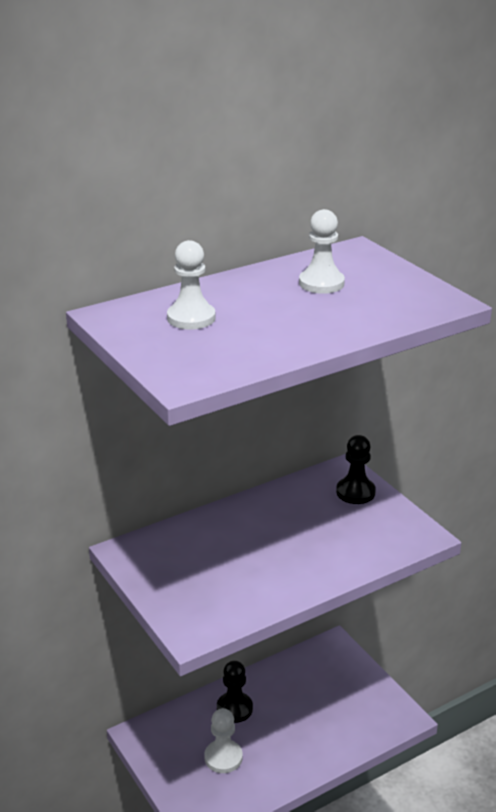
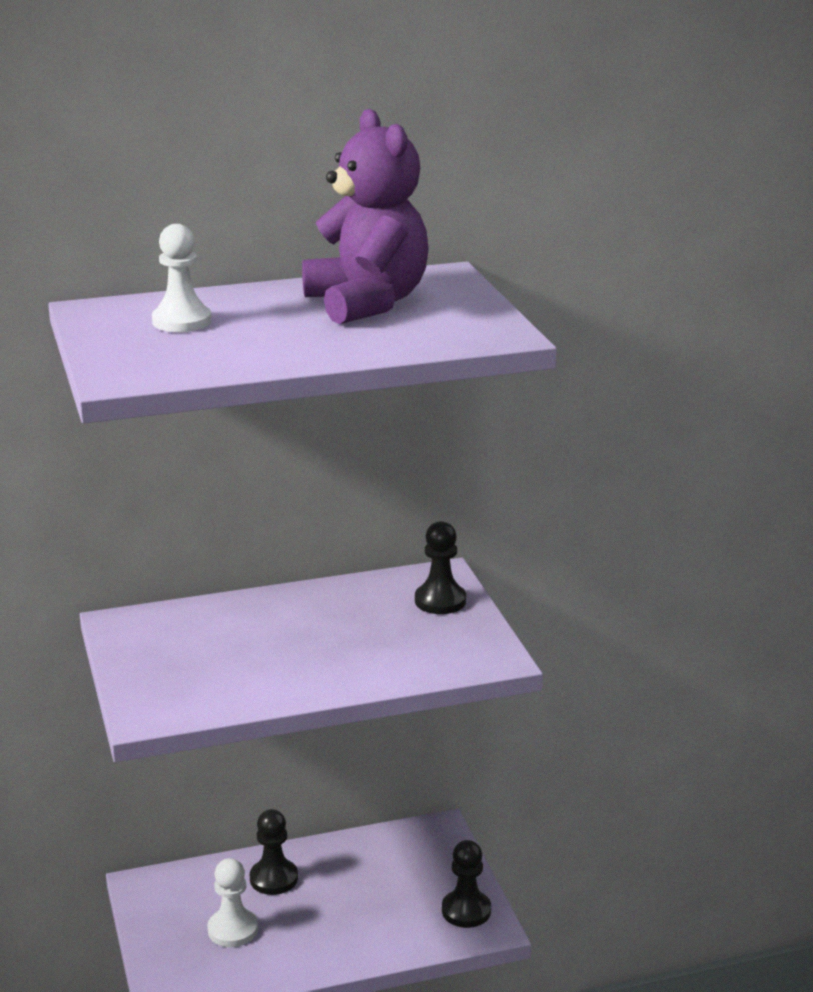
camera: 15 degrees right, 5 degrees down
white pawn [299,209,345,294] -> purple teddy bear [302,109,428,324]
none -> black pawn [442,840,491,928]

